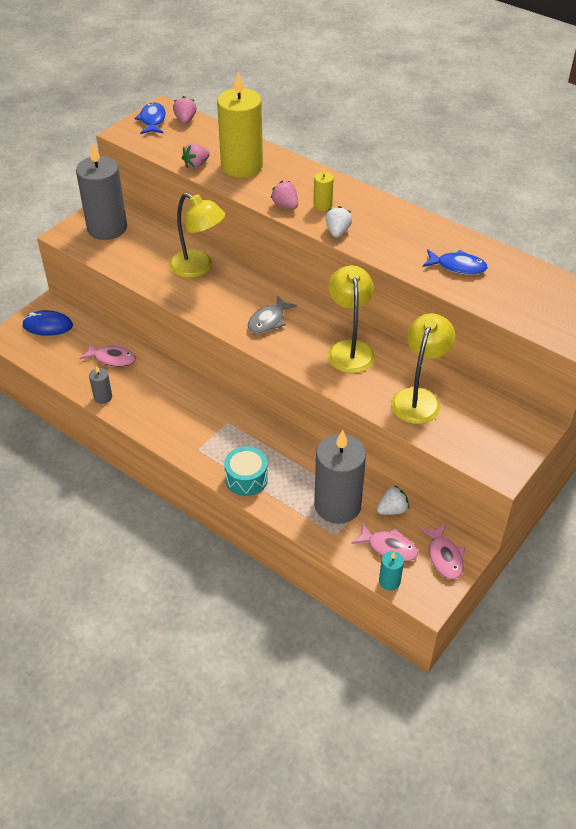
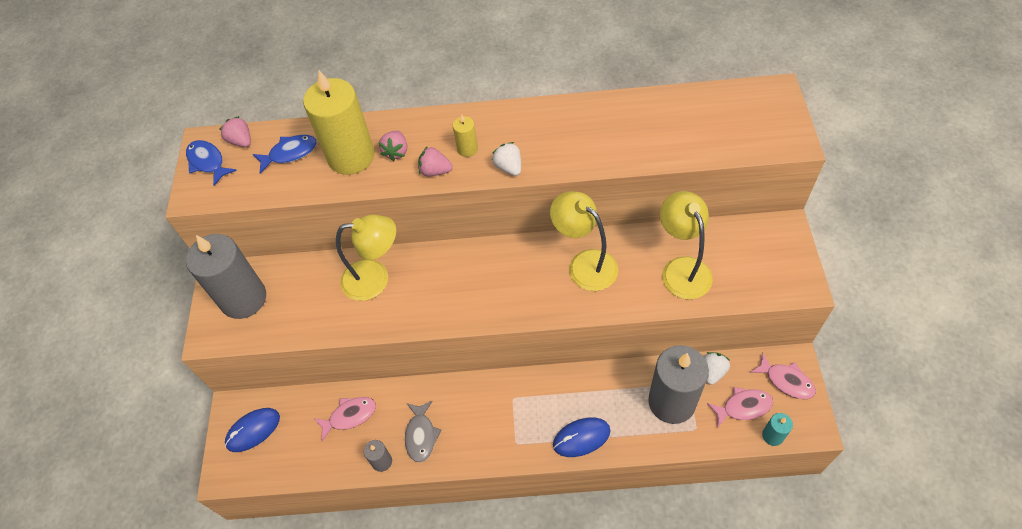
camera: 35 degrees left, 10 degrees up
pink strawberry [182,143,210,169] -> pink strawberry moved to [379,131,407,161]
turquoise drum [224,446,268,496] -> blue mouse [553,417,611,457]
grey fish [248,295,297,334] -> grey fish moved to [405,401,441,462]
blue fish [423,249,488,275] -> blue fish moved to [252,135,317,174]

